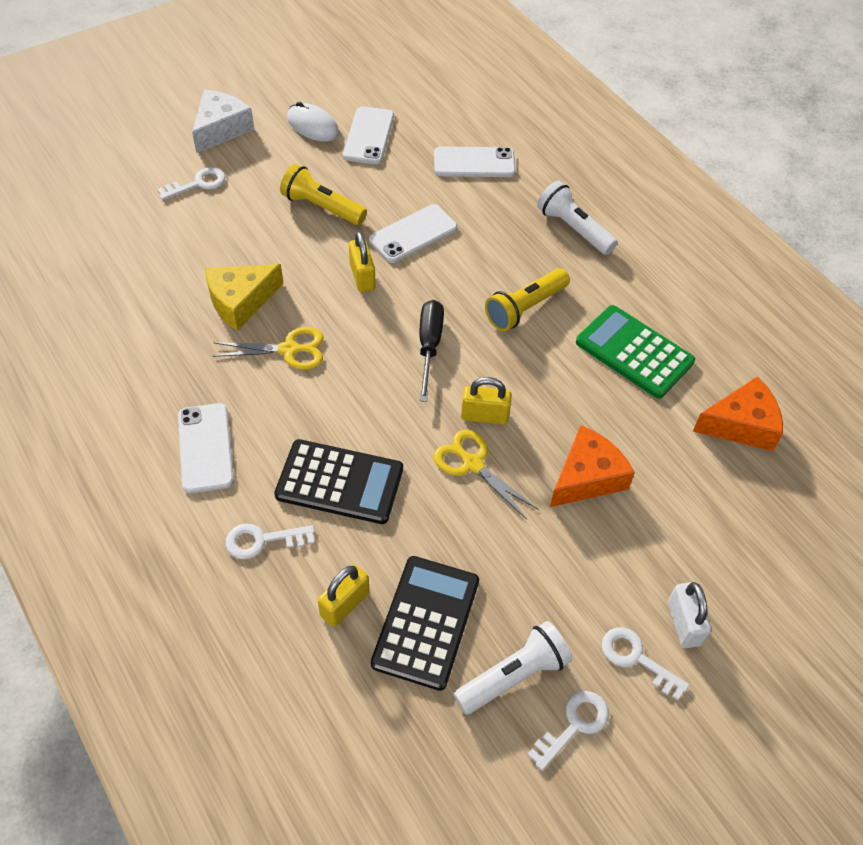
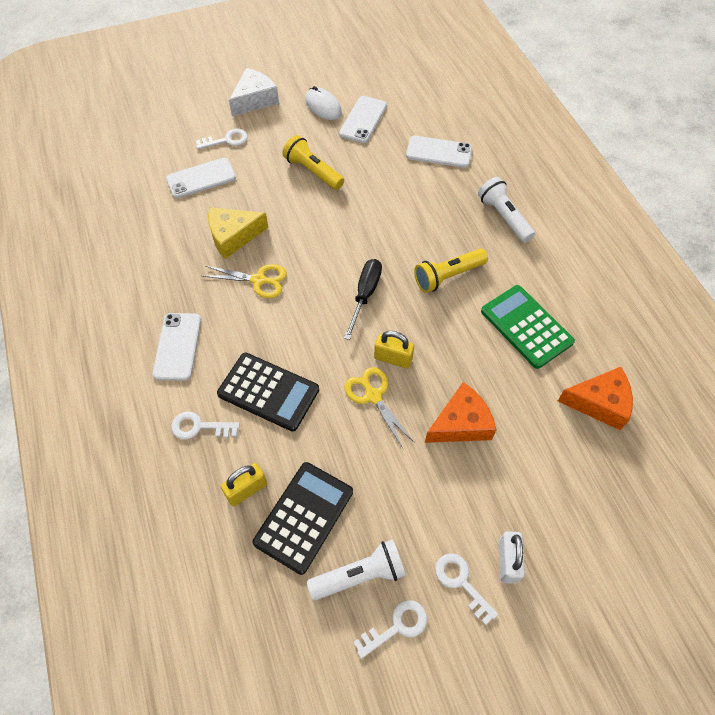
camera: 15 degrees right, 5 degrees up
yellow padlock [349,232,375,292] -> none
white phone [369,204,457,263] -> white phone moved to [166,158,236,198]

